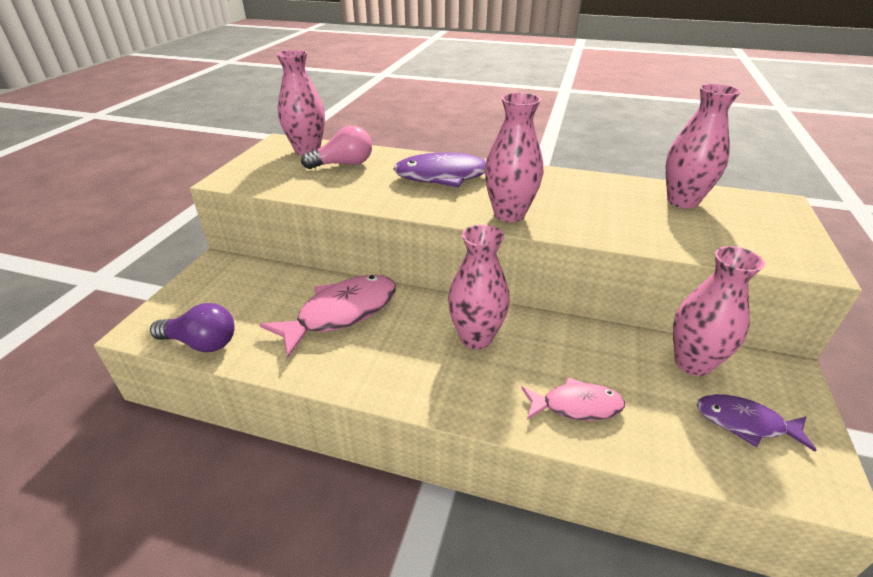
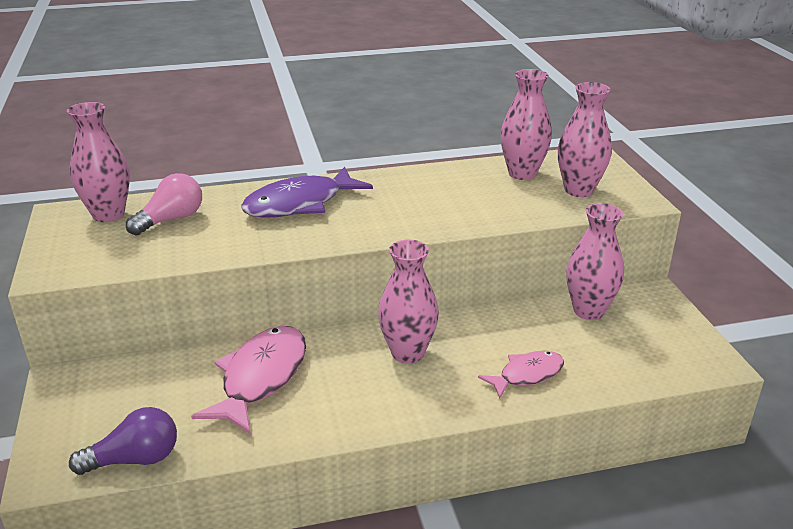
camera: 30 degrees left, 5 degrees down
pink vase [485,93,543,222] -> pink vase moved to [558,82,612,197]
purple fish [697,394,816,452] -> none

